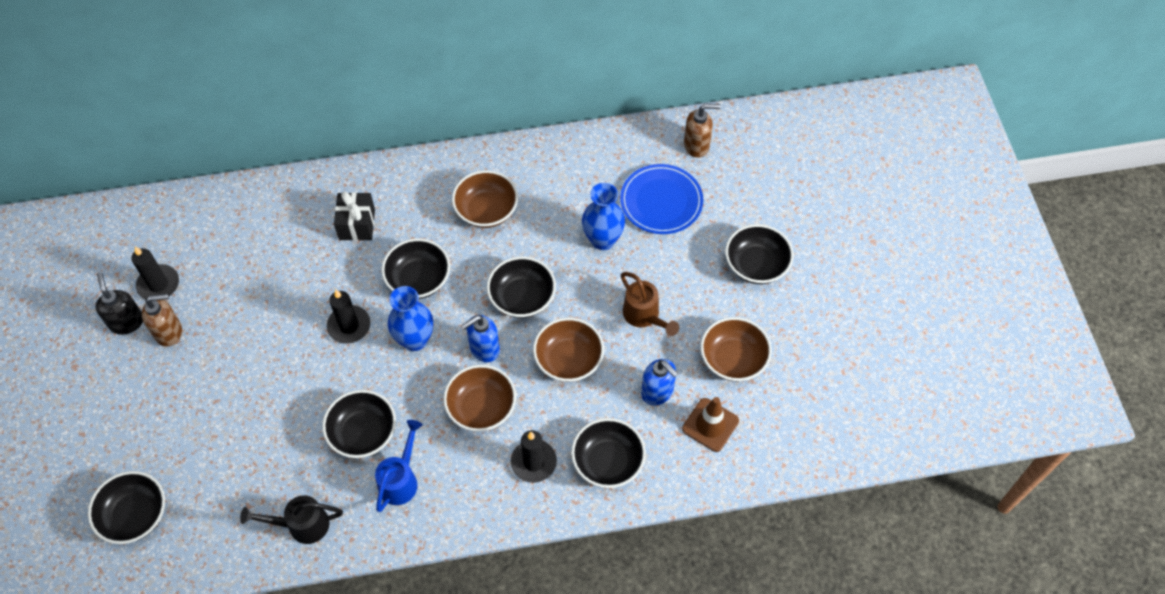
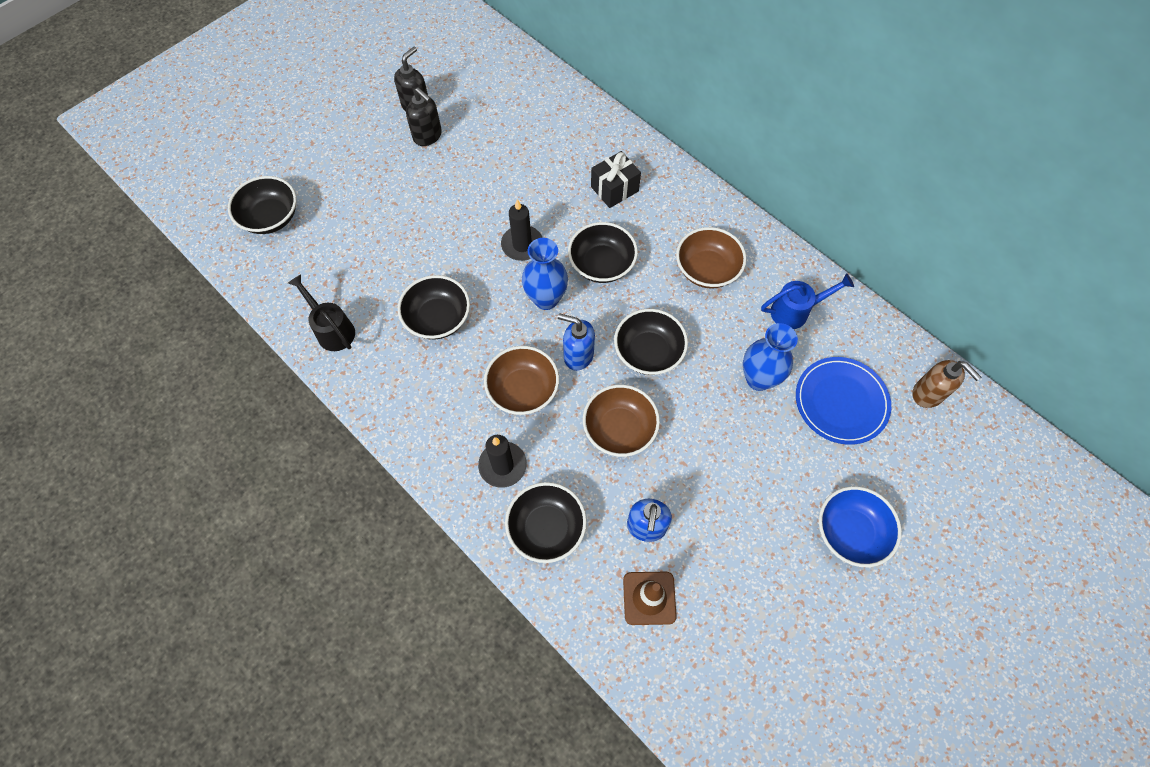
camera: 55 degrees right, 5 degrees up
black candle [131,247,179,300] -> none
brown soap dispenser [142,294,182,347] -> black soap dispenser [406,88,442,146]
blue watering can [375,420,423,512] -> blue watering can moved to [761,273,854,329]
brown watering can [621,272,679,336] -> none
brown bowl [700,317,772,381] -> none
black bowl [725,224,794,284] -> blue bowl [819,486,902,567]

